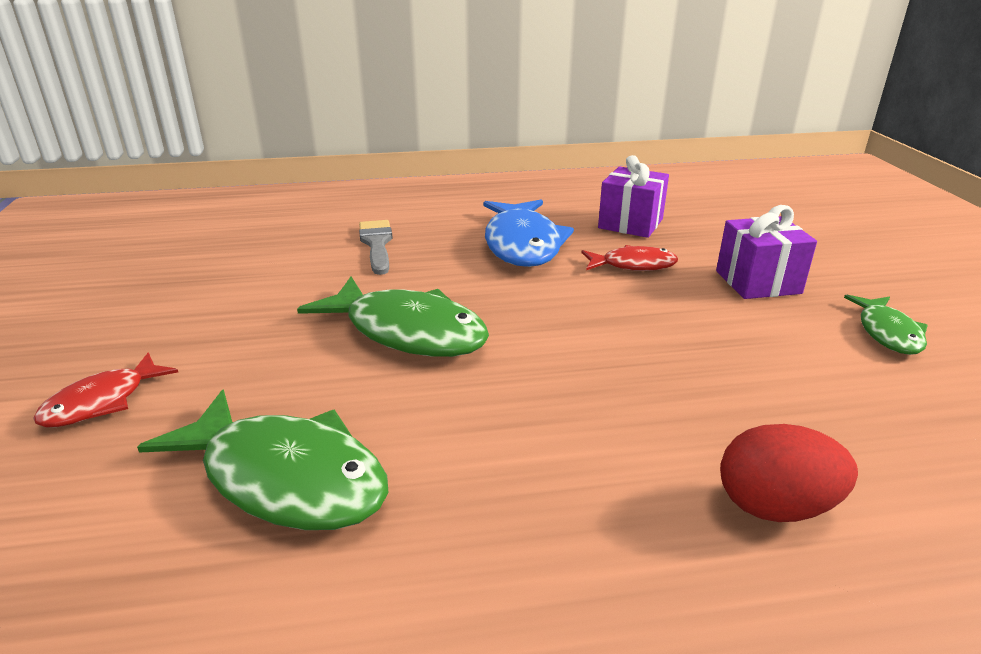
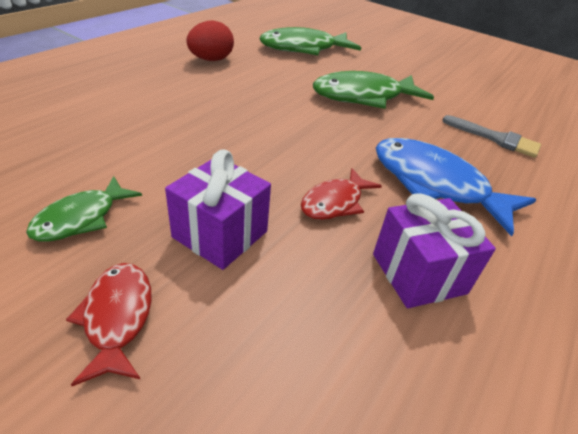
camera: 130 degrees right, 10 degrees up
red fish [33,352,178,428] -> red fish moved to [66,263,152,386]
red egg [720,424,858,522] -> red egg moved to [187,20,234,61]
green fish [844,295,928,355] -> green fish turned 105 degrees counterclockwise [26,176,142,242]

